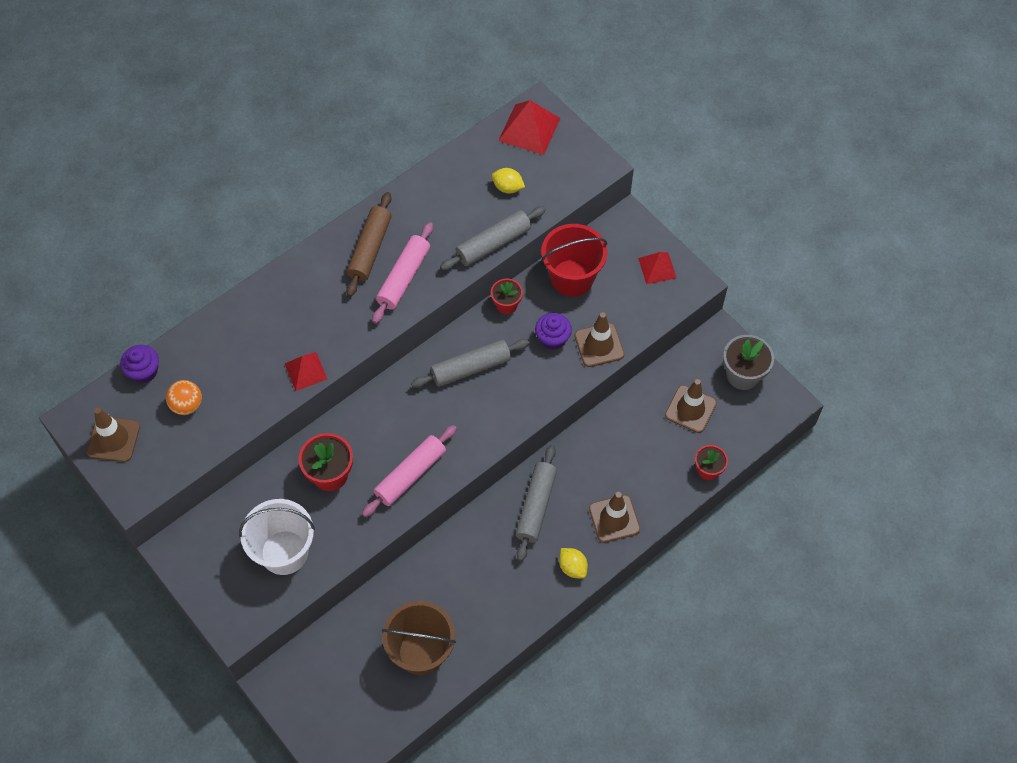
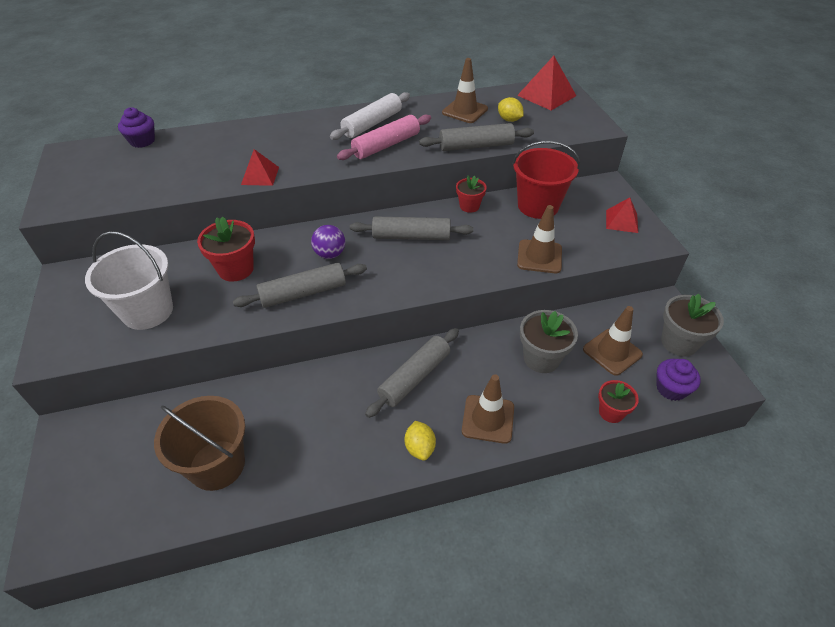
camera: 25 degrees right, 15 degrees down
brown traffic cone [87,408,140,462] -> brown traffic cone moved to [442,58,488,123]
orange ball [166,380,202,415] -> none
brown rolling pin [346,192,391,297] -> white rolling pin [330,92,410,140]
pink rolling pin [362,425,457,517] -> grey rolling pin [233,263,367,308]
purple cupcake [535,313,572,350] -> purple cupcake moved to [656,359,701,401]
none -> purple ball [311,225,345,259]
none -> grey flower pot [520,310,578,373]

